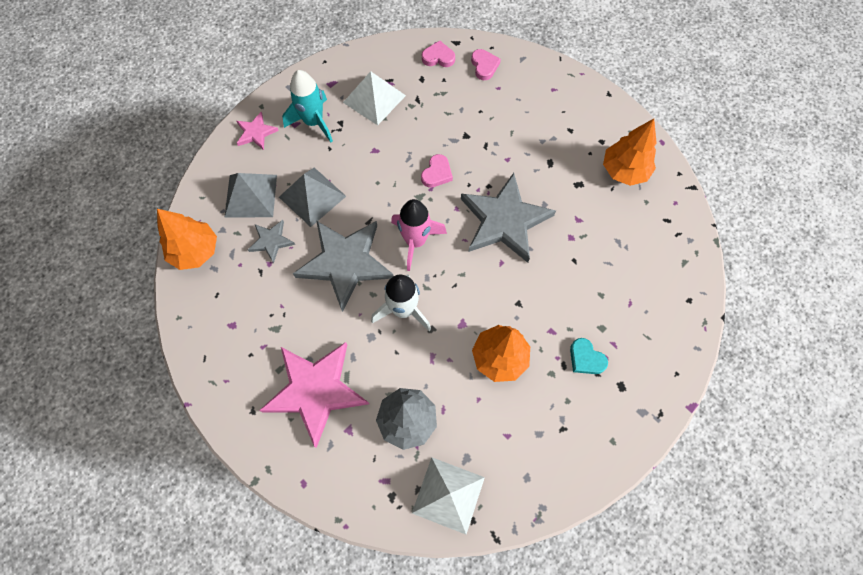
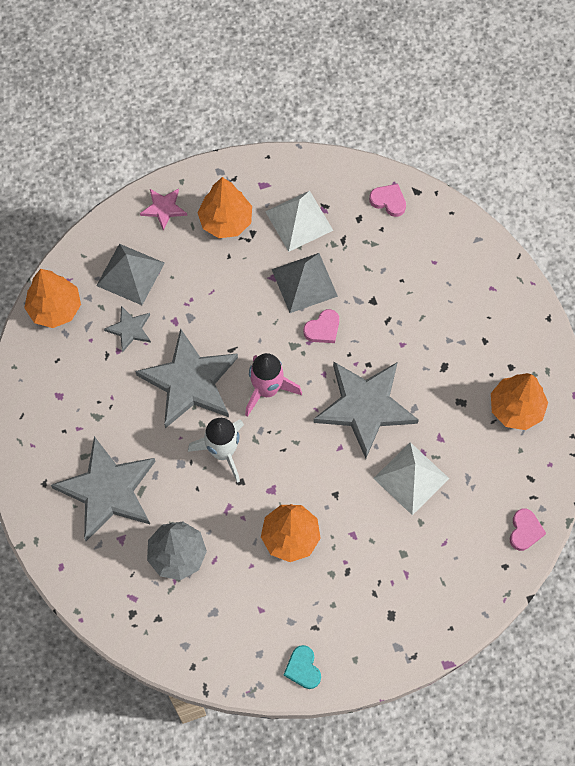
camera: 25 degrees right, 0 degrees up
pink star [259,342,369,448] -> grey star [51,436,156,541]
grey pyramid [279,168,346,227] -> grey pyramid moved to [272,253,338,313]
turquoise rocket [282,70,333,142] -> orange tree [197,177,252,238]
white pyramid [412,457,485,535] -> white pyramid moved to [373,442,449,515]
pink heart [471,49,501,80] -> pink heart moved to [510,509,546,551]
turquoise heart [570,338,608,374] -> turquoise heart moved to [284,645,321,689]

